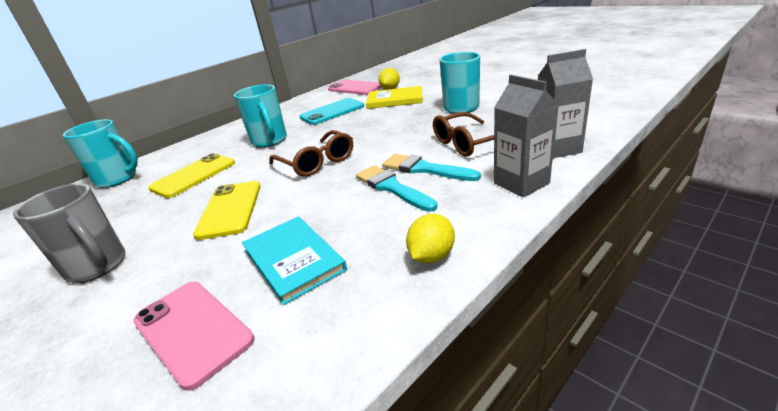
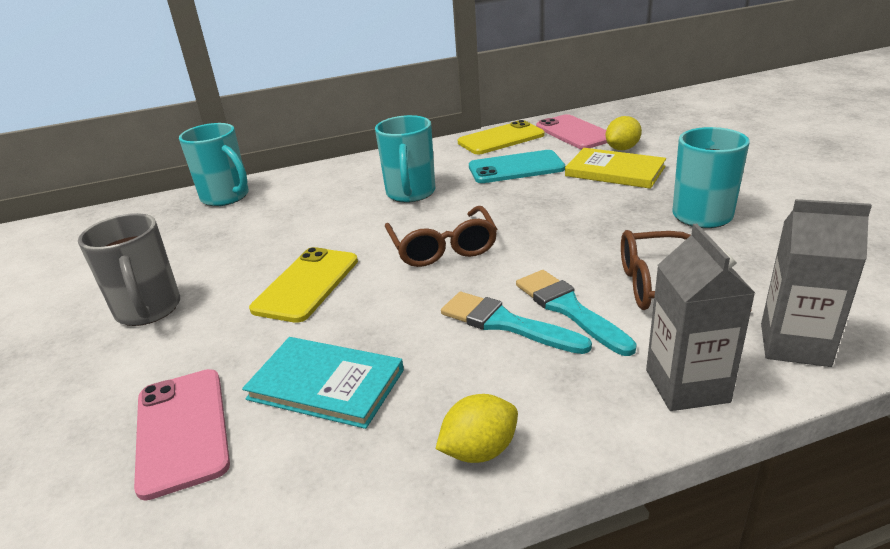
camera: 25 degrees right, 0 degrees up
yellow phone [148,153,235,198] -> yellow phone moved to [458,120,545,154]
turquoise book [242,217,347,305] -> turquoise book turned 60 degrees counterclockwise [242,337,404,429]
turquoise brush [356,165,437,212] -> turquoise brush turned 45 degrees counterclockwise [441,292,592,354]

